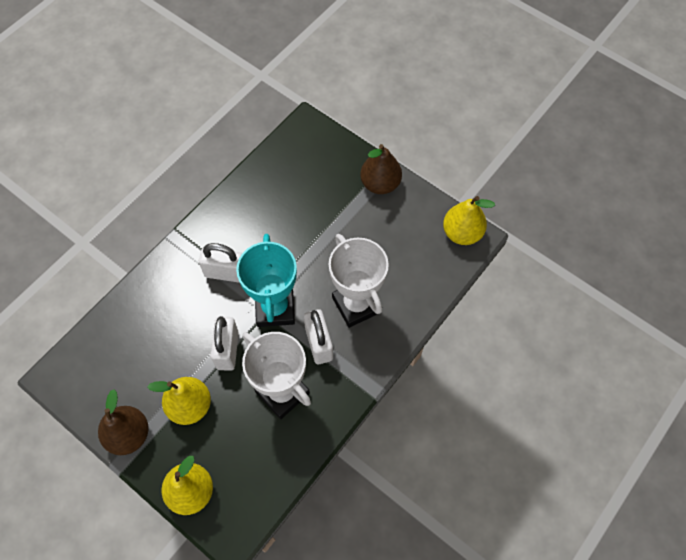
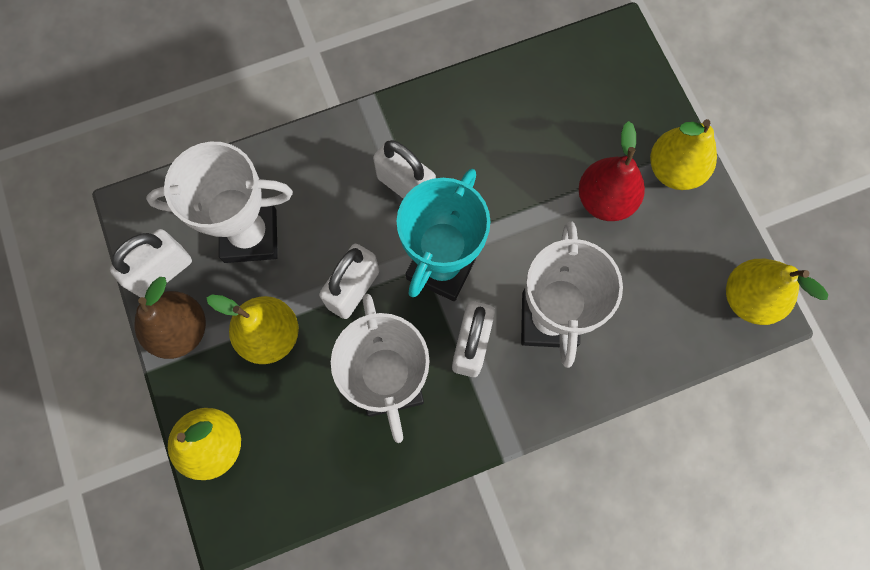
camera: 30 degrees right, 10 degrees up
brown pear [360,144,402,194] -> yellow pear [650,119,717,190]
none -> white padlock [110,229,192,298]
none -> white trophy [146,142,293,263]
none -> red pear [578,121,645,221]

